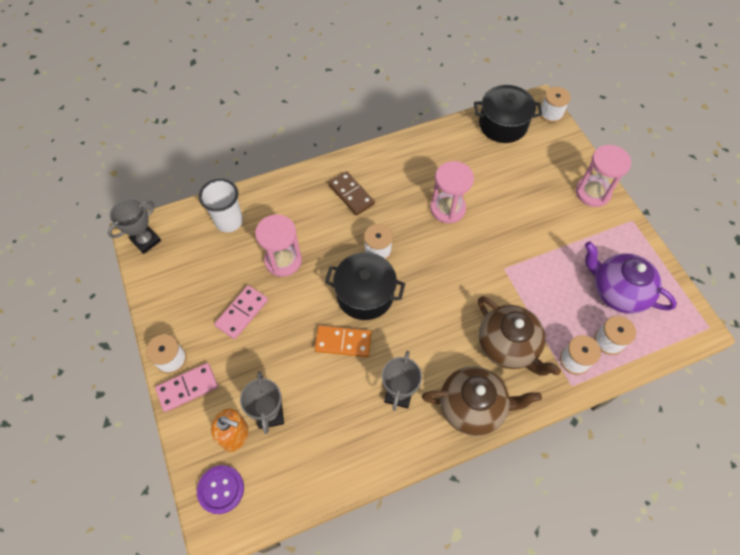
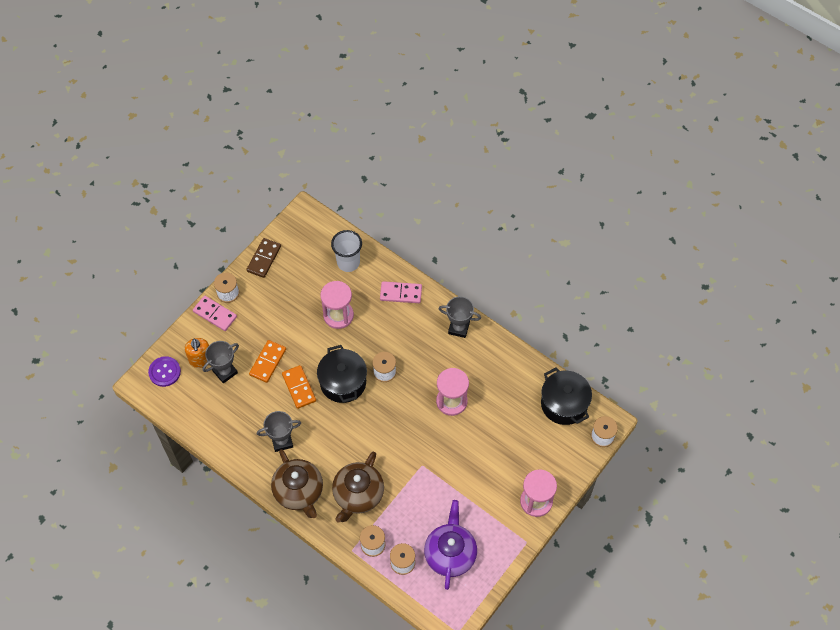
camera: 60 degrees right, 0 degrees up
grey trophy [108,198,161,254] -> grey trophy moved to [439,296,481,338]
pink domino [214,285,268,339] -> pink domino moved to [380,281,422,303]
brown domino [328,171,375,216] -> brown domino moved to [246,238,281,278]
none -> orange domino [249,340,286,383]

